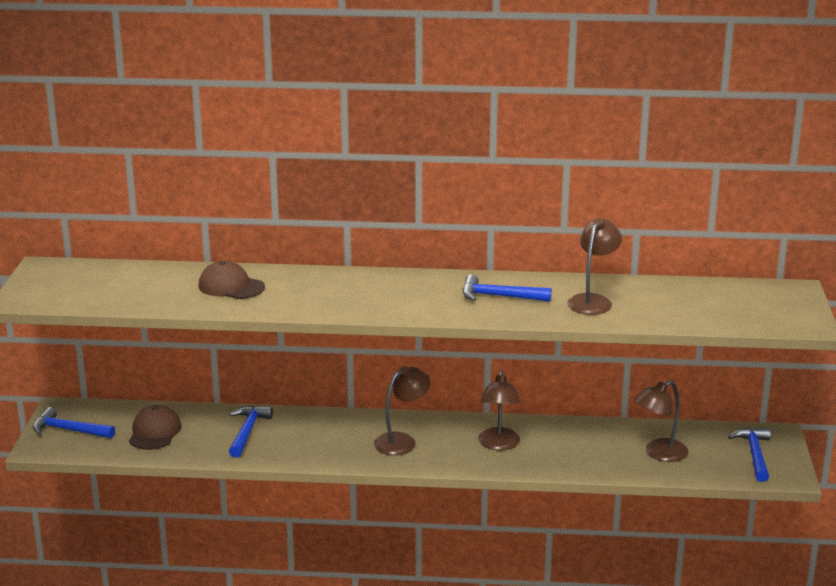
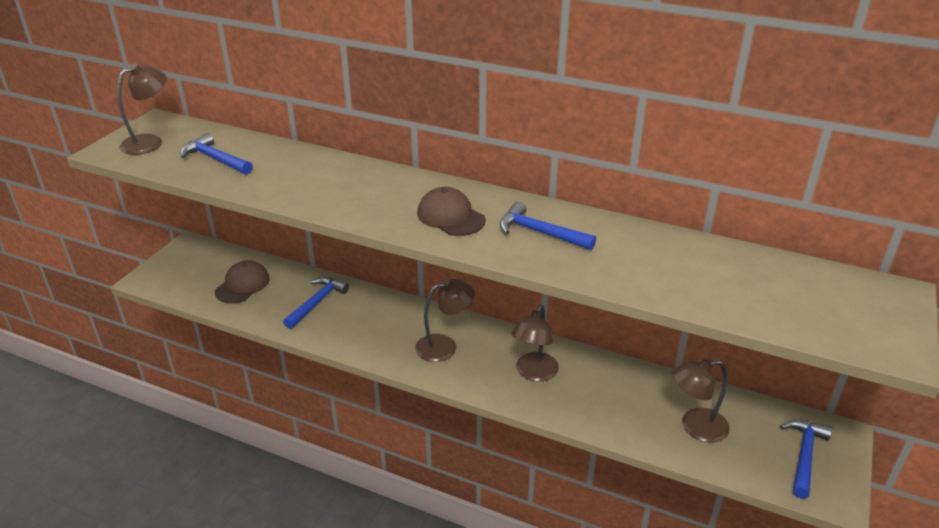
camera: 20 degrees right, 10 degrees up
blue hammer [33,407,115,438] -> blue hammer moved to [181,133,253,175]
brown cap [199,261,265,299] -> brown cap moved to [417,187,486,236]
brown lamp [567,218,622,315] -> brown lamp moved to [117,64,166,155]

